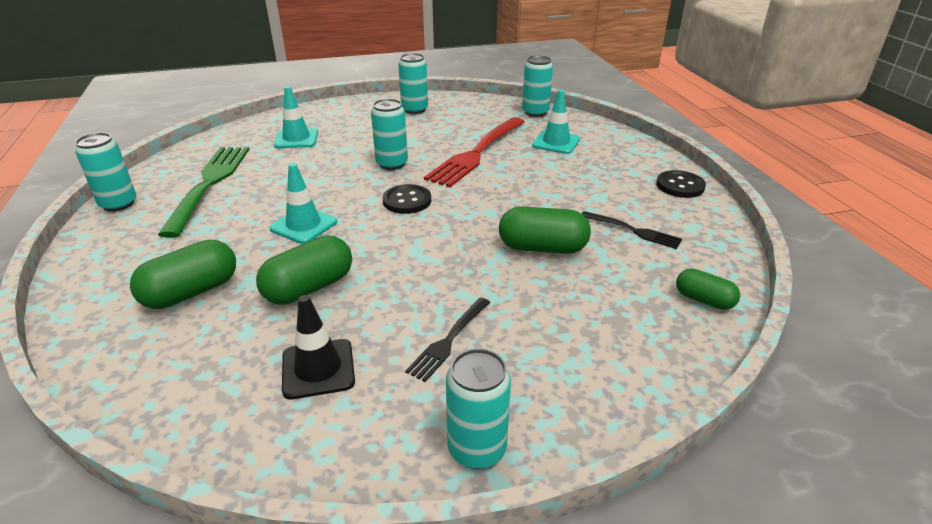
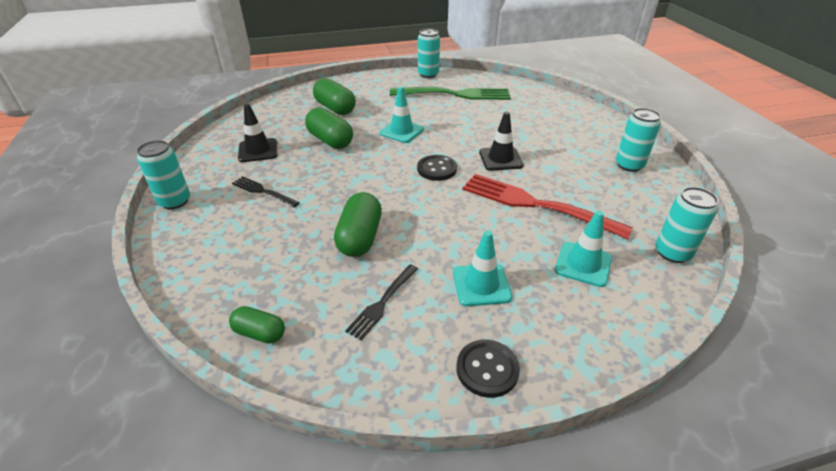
camera: 90 degrees right, 5 degrees up
turquoise traffic cone [274,86,318,148] -> turquoise traffic cone moved to [453,230,512,306]
turquoise can [371,99,408,170] -> black traffic cone [479,112,524,171]
green capsule [676,269,740,310] -> green capsule turned 75 degrees clockwise [229,306,285,344]

